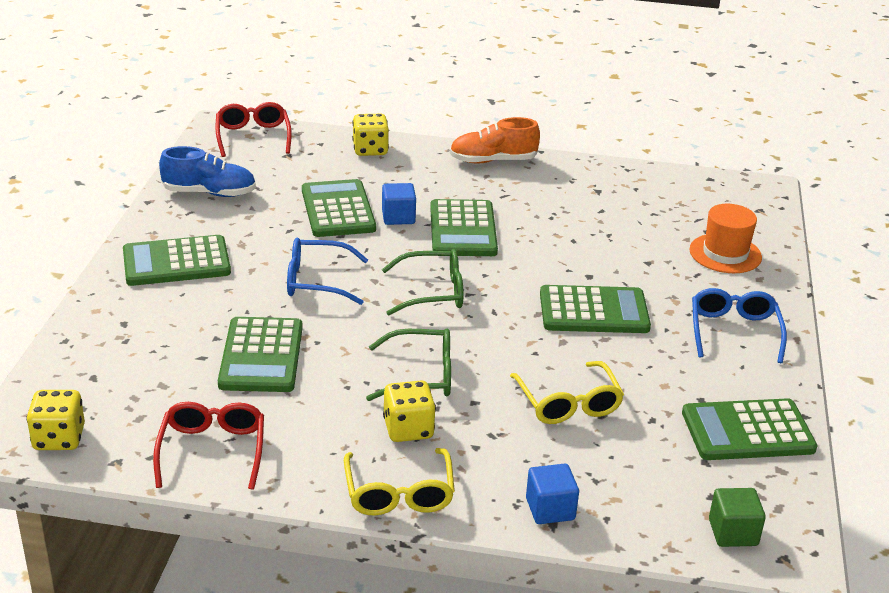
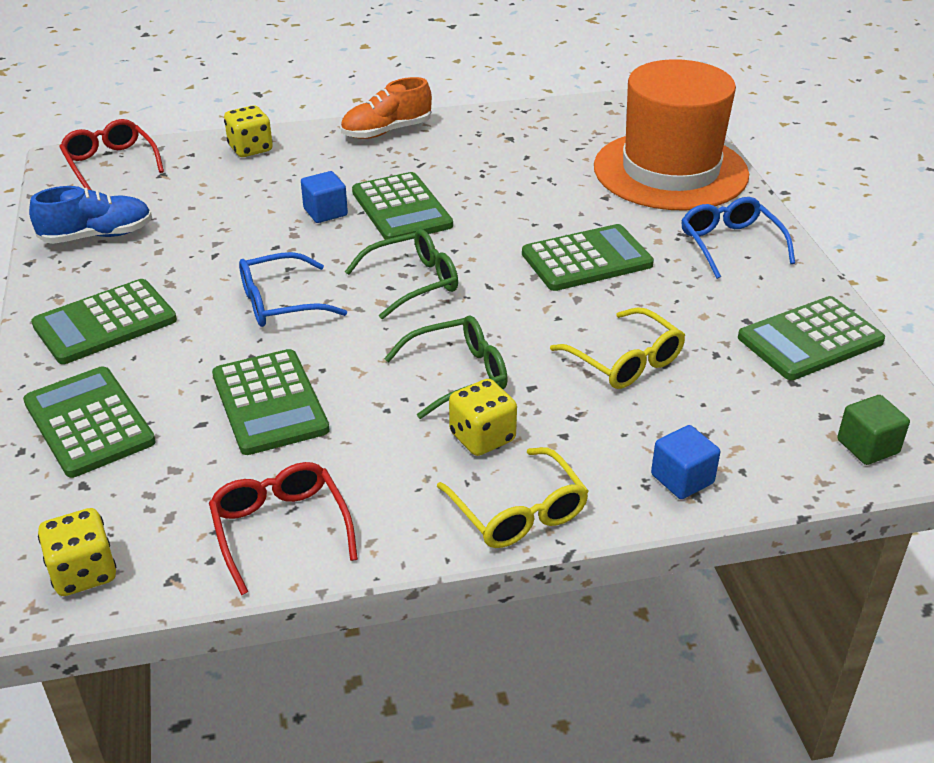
camera: 20 degrees left, 5 degrees up
green calculator [302,179,376,237] -> green calculator moved to [23,366,156,478]
orange hat [689,204,762,273] -> orange hat [594,59,749,211], size x2.05

